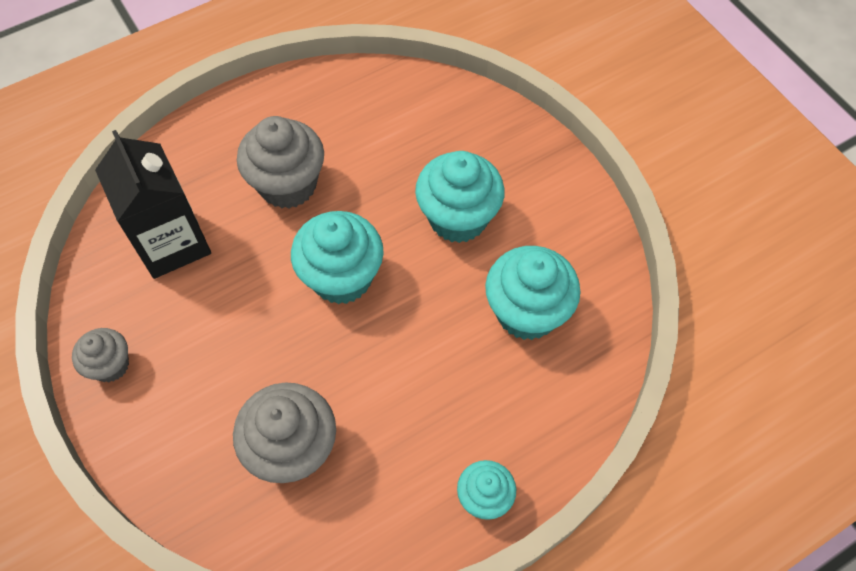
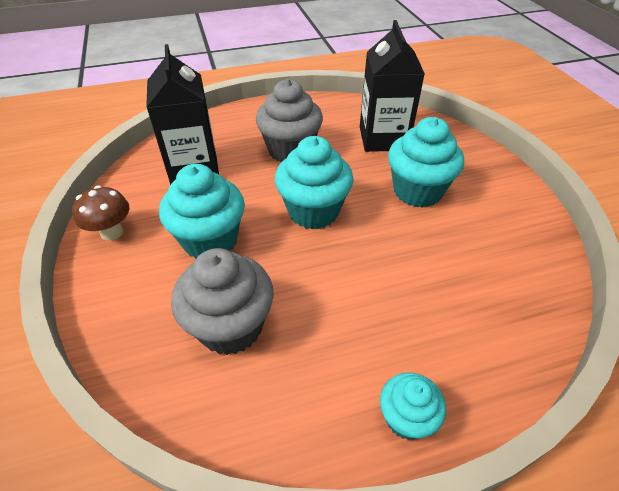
camera: 15 degrees right, 15 degrees down
grey cupcake [72,328,129,382] -> brown mushroom [72,186,129,241]
turquoise cupcake [485,246,581,340] -> turquoise cupcake moved to [159,164,245,259]
none -> black carton [360,20,425,152]

